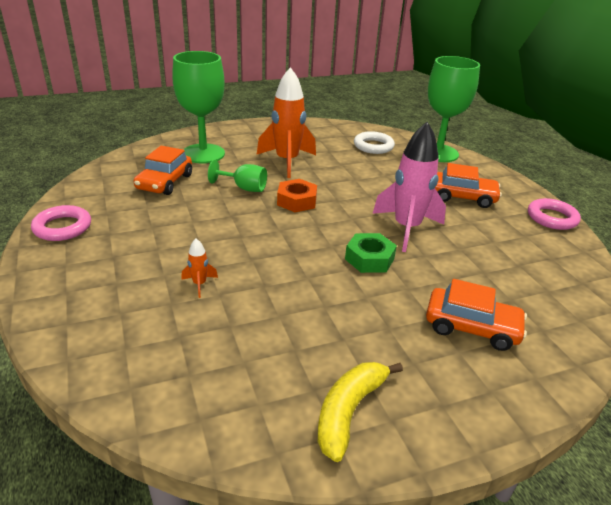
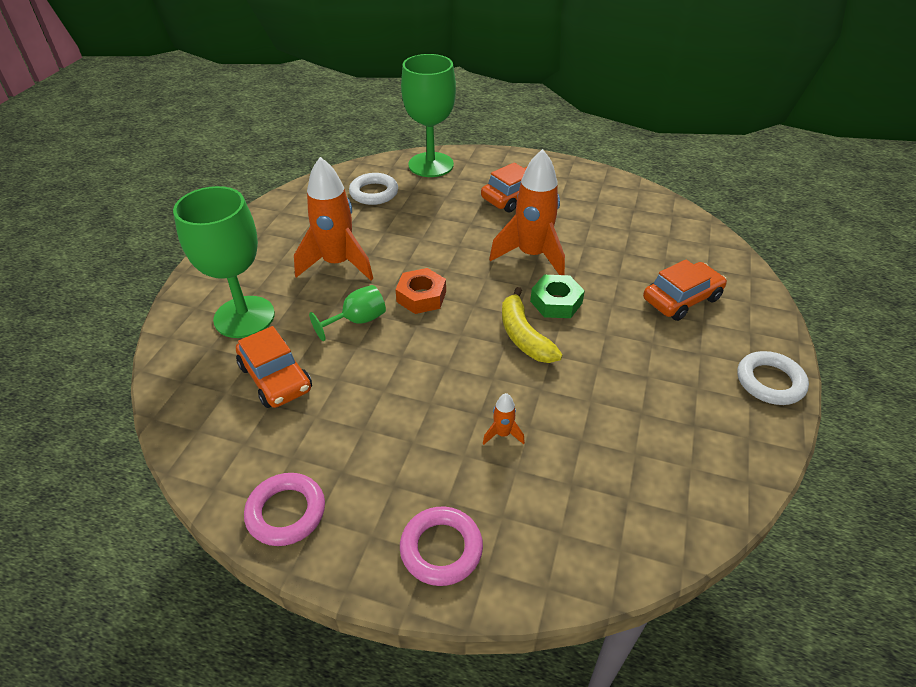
camera: 50 degrees left, 10 degrees up
yellow banana [318,362,403,462] -> yellow banana moved to [502,287,563,363]
pink rocket [373,122,446,252] -> orange rocket [489,149,565,275]
pink ring [528,198,581,230] -> pink ring moved to [400,507,483,586]
none -> white ring [738,351,809,405]

